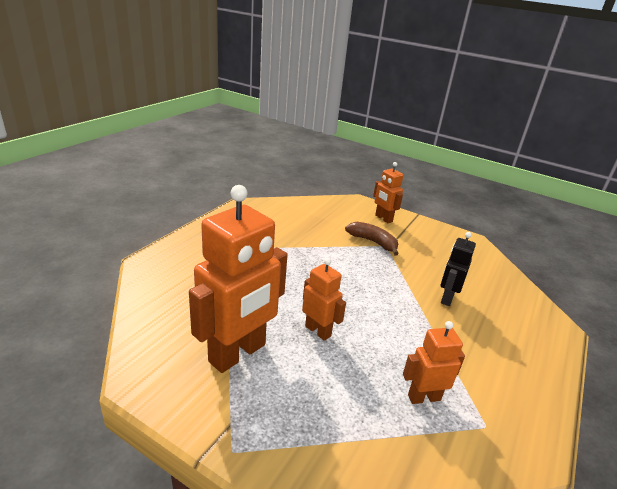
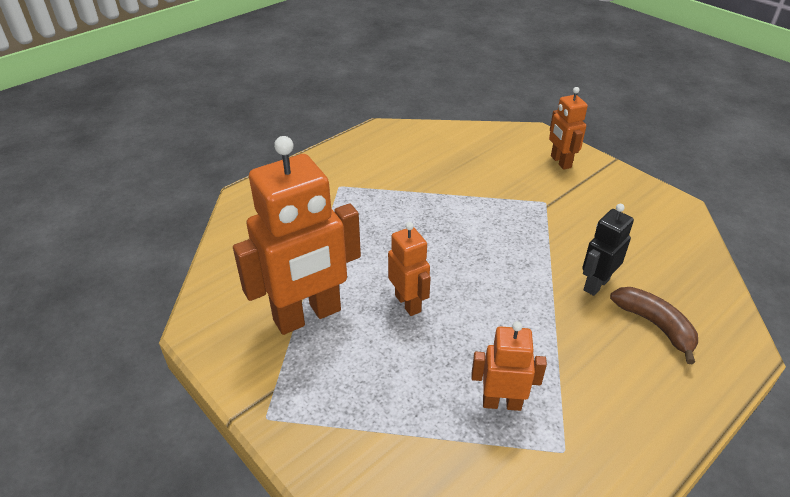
camera: 20 degrees right, 10 degrees up
brown banana [345,222,399,256] -> brown banana moved to [610,287,698,364]

